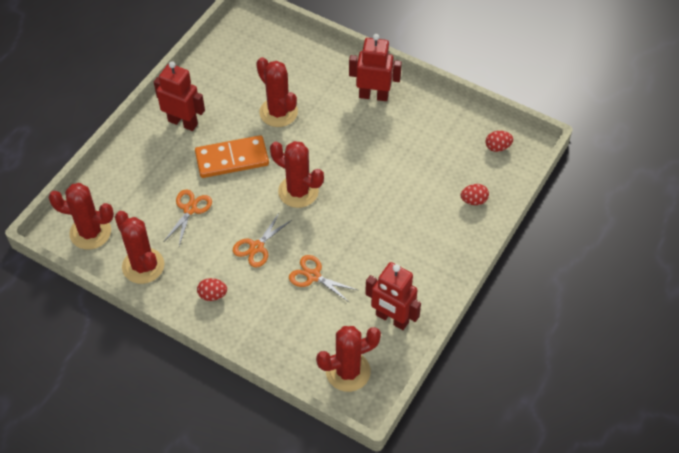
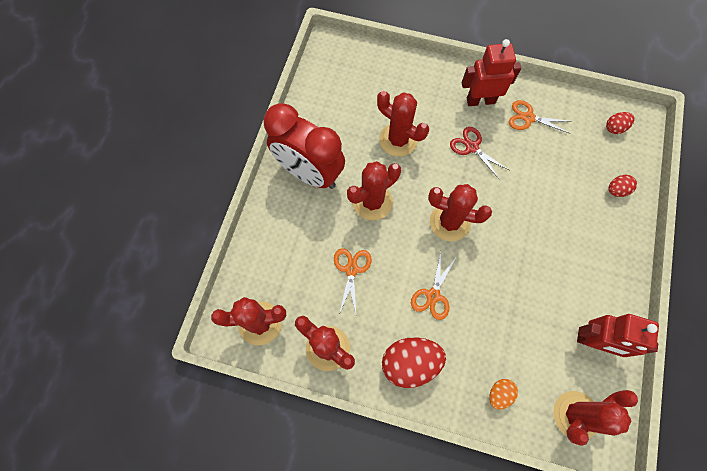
camera: 15 degrees left, 15 degrees up
red robot [154,61,205,131] -> red clock [264,103,345,189]
orange domino [195,135,269,178] -> red cactus [347,161,401,220]
red egg [197,278,227,301] -> red egg [382,337,446,388], size x1.95
orange scissors [289,255,357,303] -> orange scissors moved to [509,100,570,134]
none -> red scissors [450,127,510,180]
none -> orange egg [489,379,518,410]

